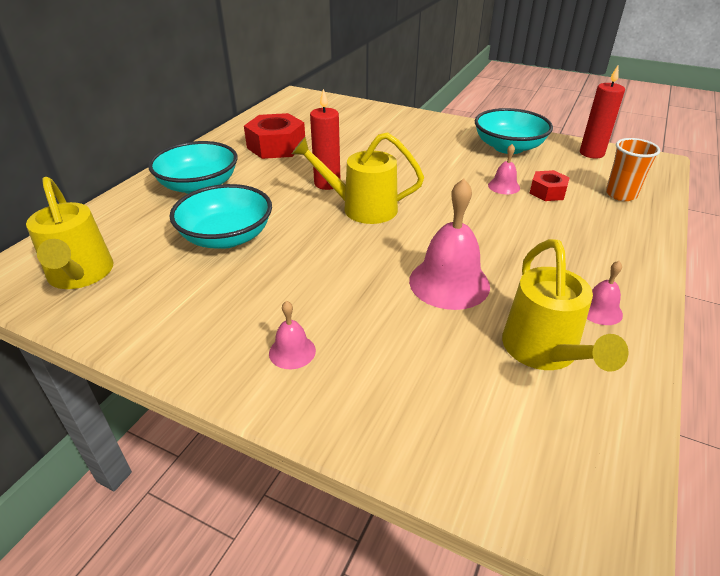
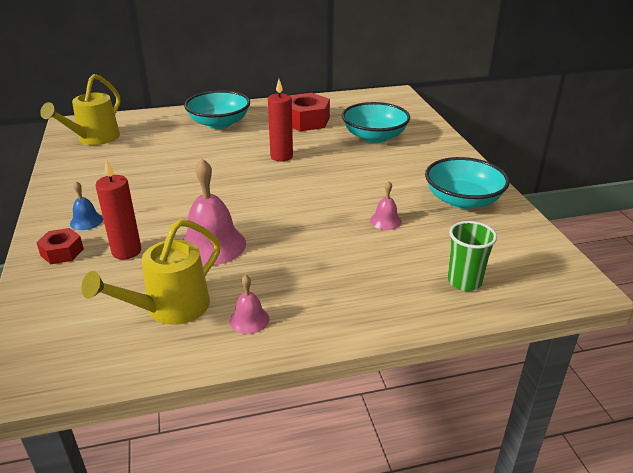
camera: 50 degrees right, 5 degrees down
turquoise bowl [169,184,272,249] -> turquoise bowl moved to [342,102,410,143]
pink bell [269,301,316,369] -> blue bell [70,181,103,230]
yellow watering can [292,132,424,224] -> none
red nut [529,170,570,201] -> red nut moved to [36,228,84,264]
red candle [580,66,625,158] -> red candle moved to [95,159,141,260]
orange cup [606,138,660,201] -> green cup [448,221,497,291]

